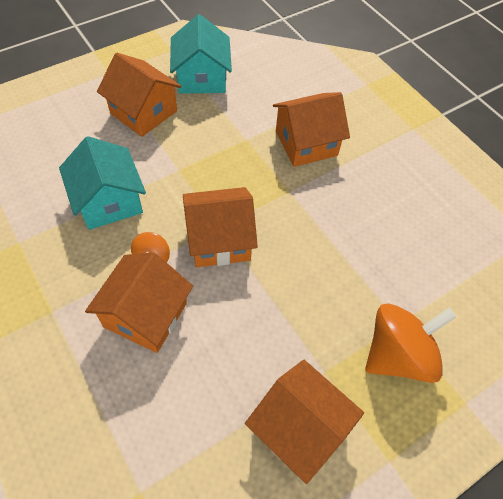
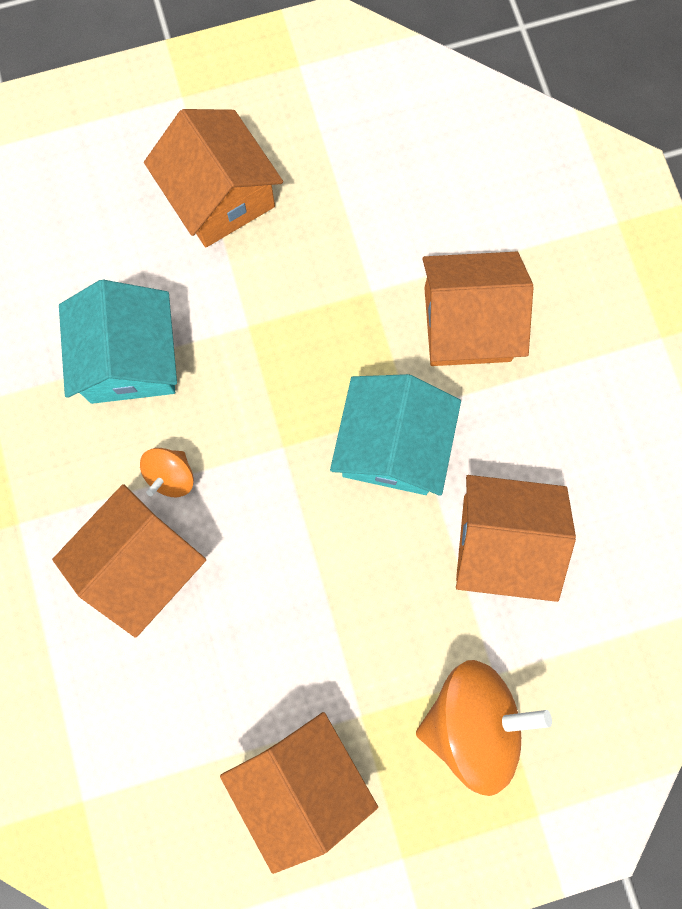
camera: 20 degrees right, 20 degrees up
turquoise house [170,14,232,94] -> turquoise house moved to [330,374,461,496]
orange house [183,187,258,267] -> orange house moved to [456,475,576,602]

